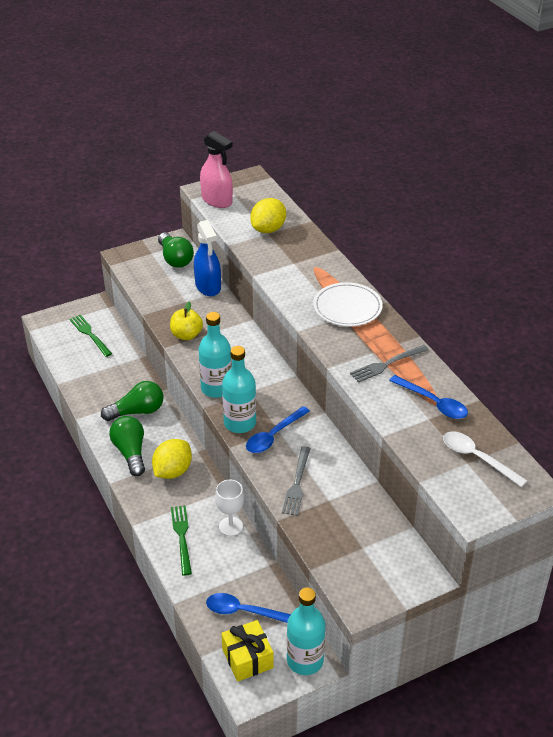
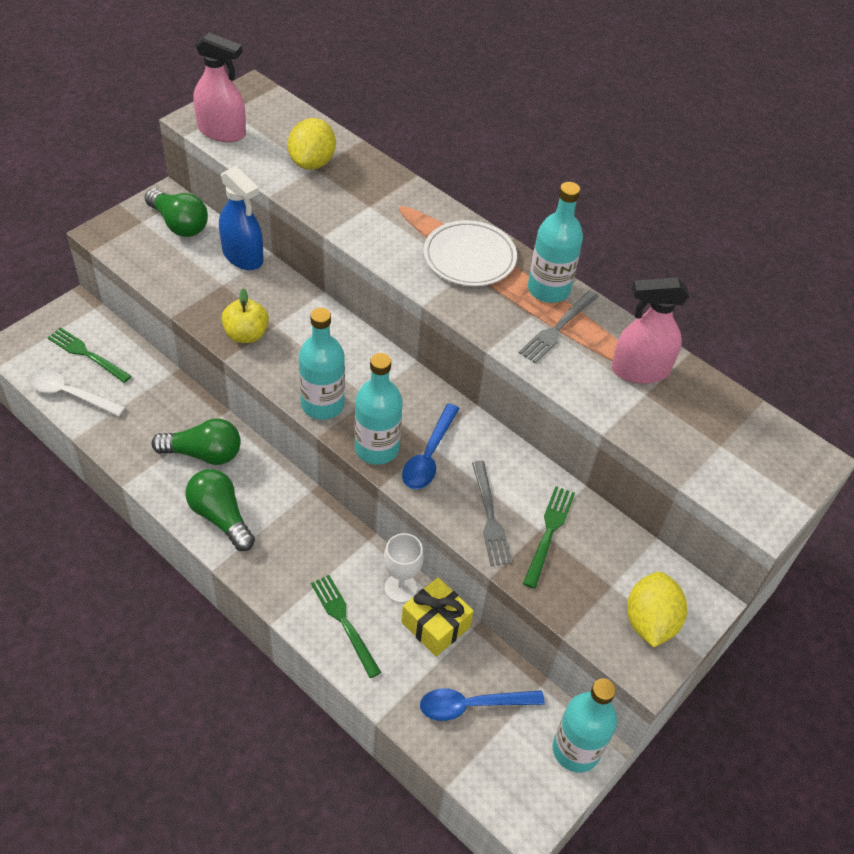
camera: 25 degrees left, 10 degrees up
green light bulb [101,381,163,421] -> green light bulb turned 45 degrees clockwise [152,418,241,465]
yellow lemon [152,439,192,479] -> yellow lemon moved to [627,572,687,647]
yellow gift [221,620,274,682] -> yellow gift moved to [401,577,474,656]
blue spoon [389,375,468,419] -> pink spray bottle [612,277,689,384]
white spoon [443,431,527,487] -> white spoon moved to [28,369,126,416]
none -> green fork [523,486,575,589]
none -> turquoise bottle [528,182,583,303]

